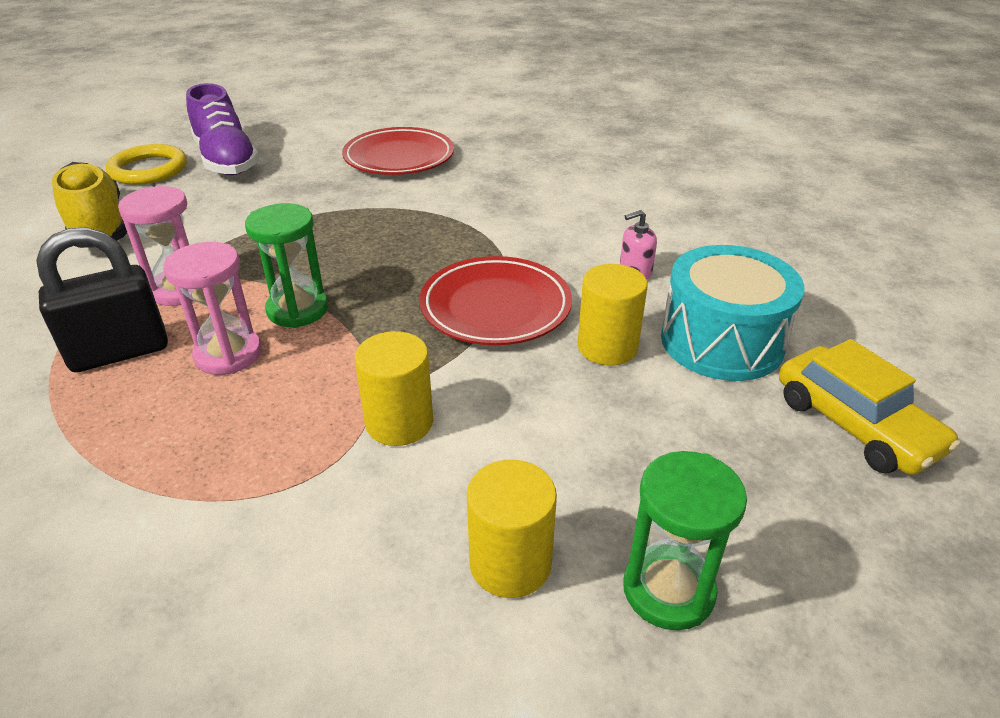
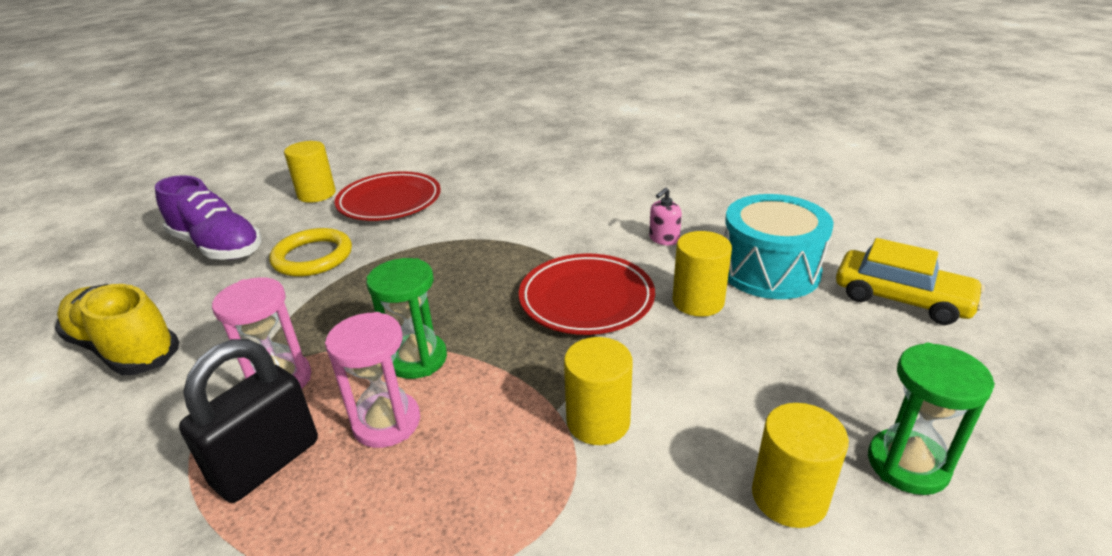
camera: 25 degrees left, 5 degrees down
yellow ring [106,144,187,185] -> yellow ring moved to [269,228,352,277]
none -> yellow cylinder [284,141,336,203]

